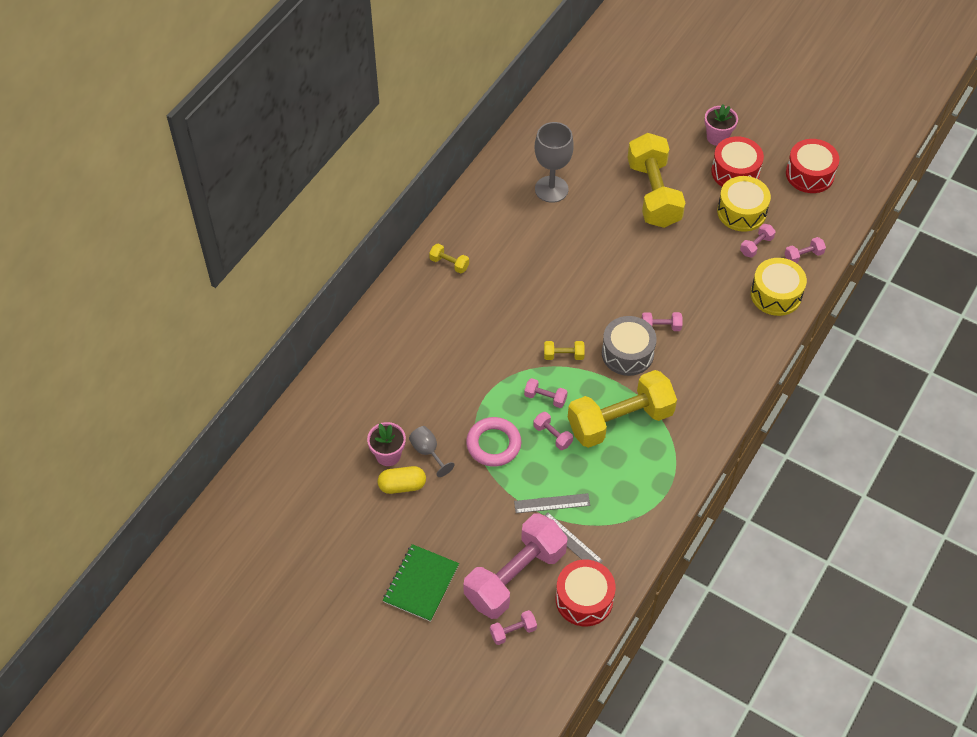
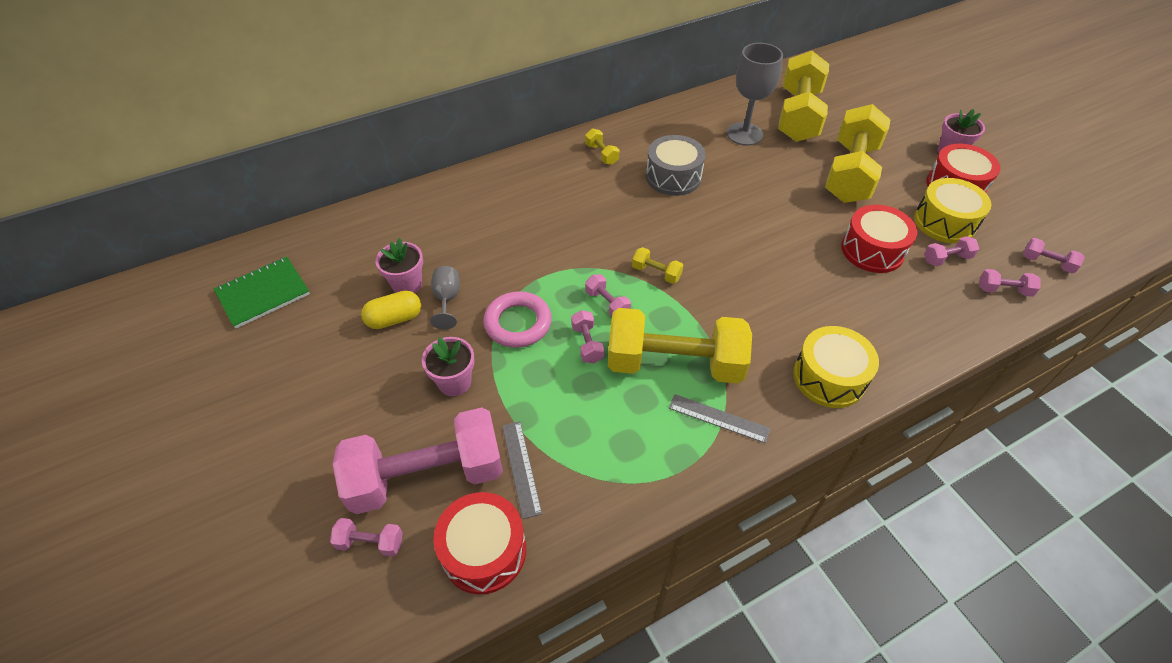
camera: 30 degrees right, 5 degrees down
yellow capsule [378,466,426,494] -> yellow capsule turned 45 degrees counterclockwise [361,291,421,329]
green notebook [383,544,459,622] -> green notebook moved to [214,257,310,329]
grey ruler [514,493,590,513] -> grey ruler moved to [669,394,770,443]
grey drum [602,316,657,376] -> grey drum moved to [646,135,706,196]
pink dumbbell [642,312,682,331] -> pink dumbbell moved to [1023,238,1085,274]
yellow drum [751,258,807,316] -> yellow drum moved to [793,326,879,408]
red drum [786,139,840,193] -> red drum moved to [841,205,917,273]
none -> pink flower pot [422,337,474,396]
none -> yellow dumbbell [778,51,829,142]

